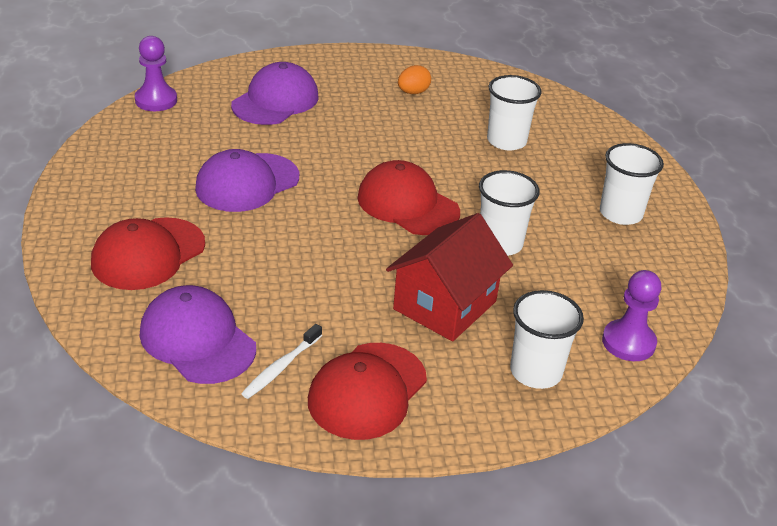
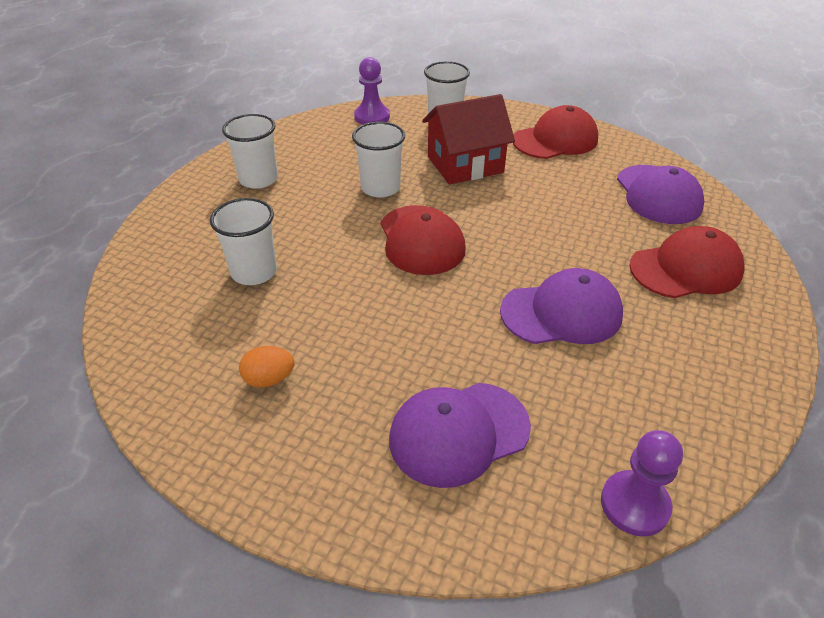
camera: 145 degrees left, 5 degrees up
white toothbrush [241,324,322,399] -> none

